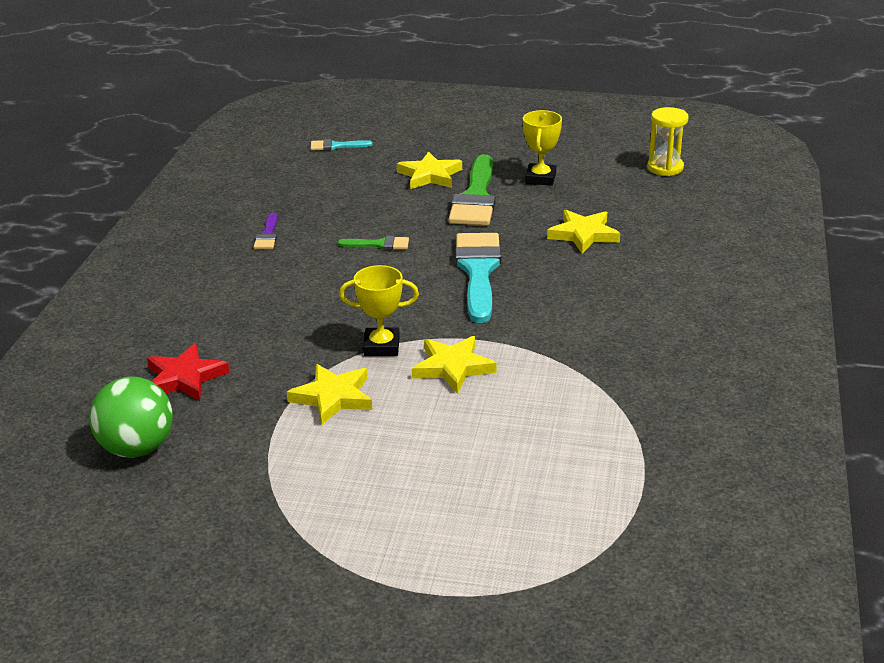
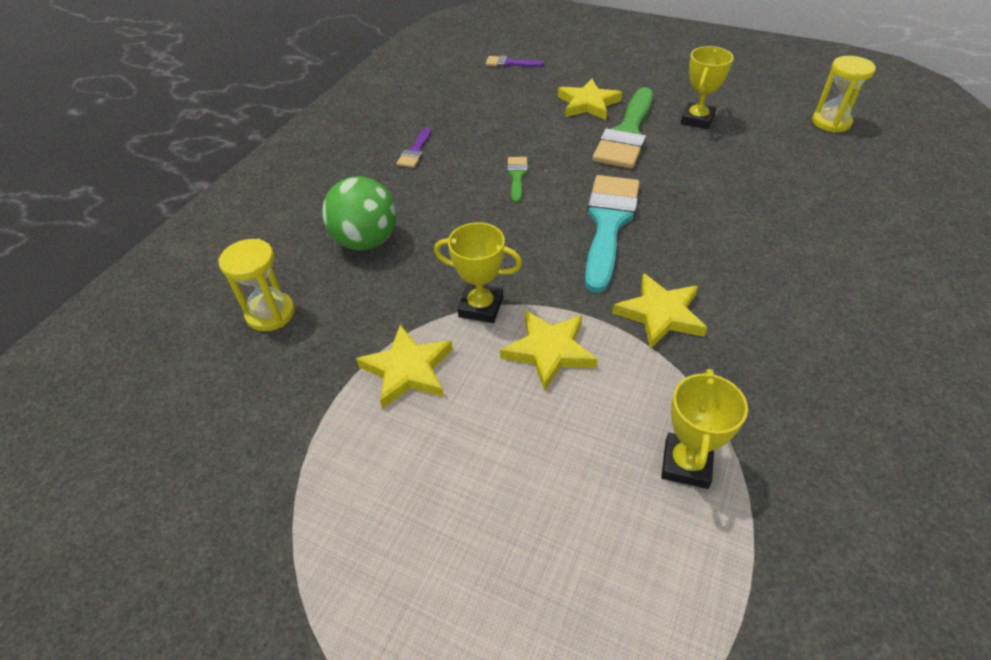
camera: 15 degrees right, 15 degrees up
green ball [90,377,173,458] -> green ball moved to [322,176,397,250]
red star [147,343,230,401] -> yellow hourglass [218,239,295,331]
turquoise brush [311,139,373,151] -> purple brush [486,56,544,67]
green brush [338,236,409,250] -> green brush turned 105 degrees counterclockwise [507,157,528,203]
yellow star [547,210,620,254] -> yellow star moved to [612,273,707,349]
none -> yellow trophy [661,369,748,489]

